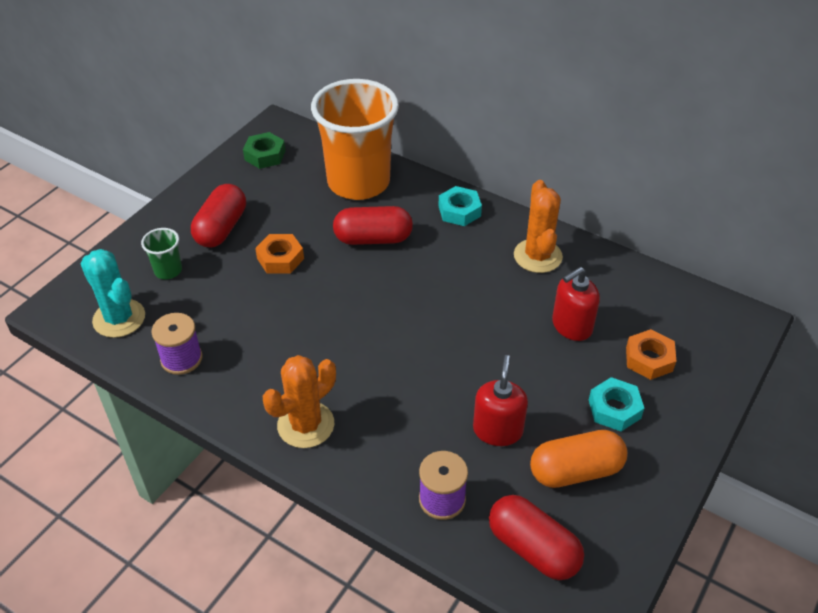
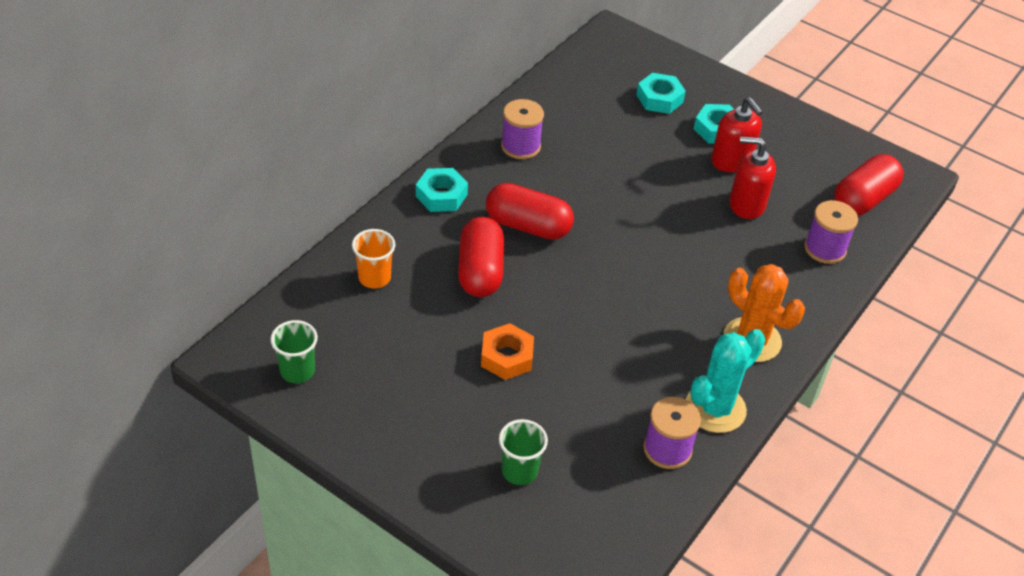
camera: 90 degrees left, 0 degrees up
turquoise cactus [80,249,145,338] -> turquoise cactus moved to [686,329,765,433]
red capsule [191,184,246,248] -> red capsule moved to [486,183,574,240]
green nut [243,132,285,169] -> green cup [270,320,318,383]
orange cup [311,79,399,200] -> orange cup [352,229,395,288], size x0.41
orange cactus [514,180,563,273] -> purple spool [501,99,544,159]
orange capsule [530,430,627,488] -> none
red soap dispenser [552,267,600,341] -> red soap dispenser moved to [711,97,763,172]
orange nut [626,329,676,380] -> turquoise nut [636,73,686,114]

